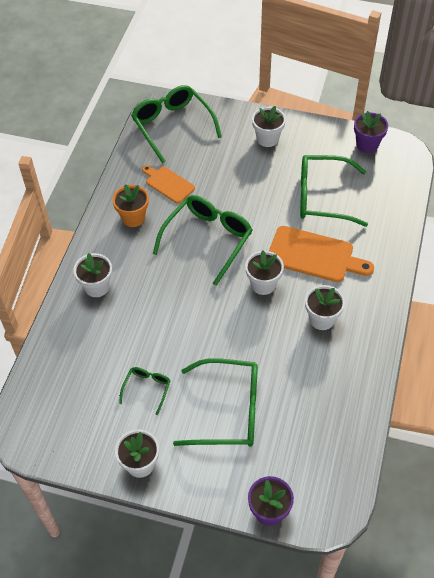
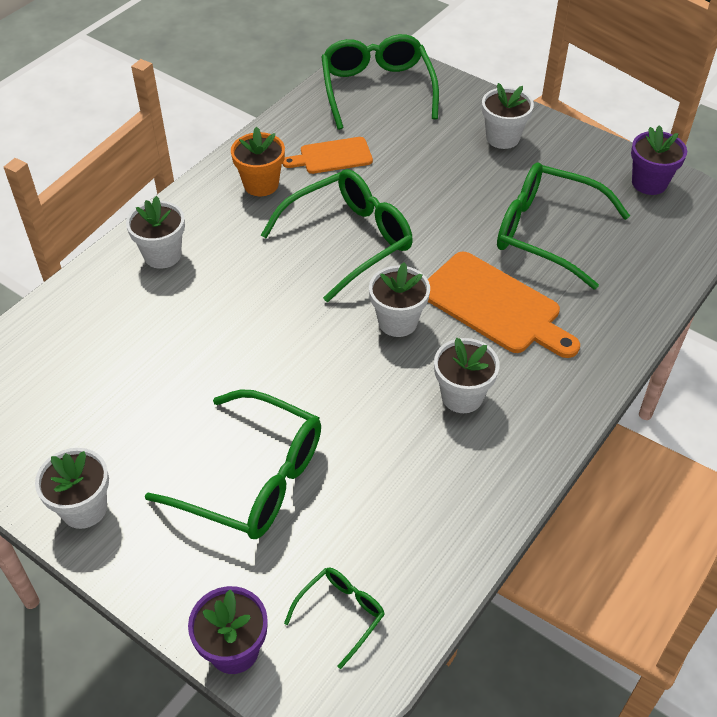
camera: 20 degrees right, 5 degrees down
green glasses [119,367,171,415] -> green glasses moved to [284,568,385,669]
orange cutting board [142,165,195,203] -> orange cutting board turned 75 degrees counterclockwise [283,137,373,174]

